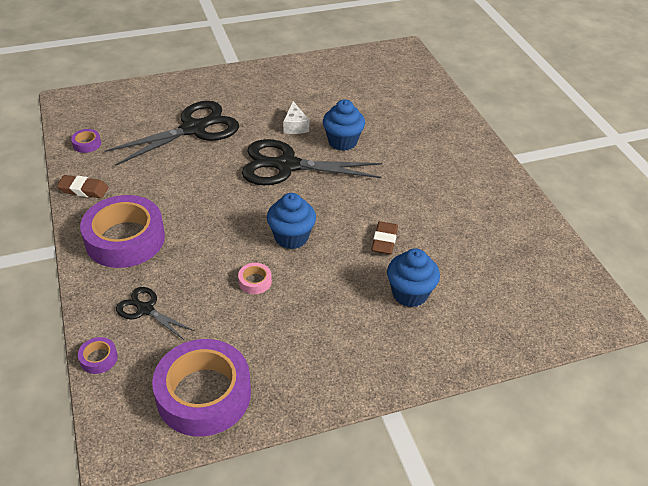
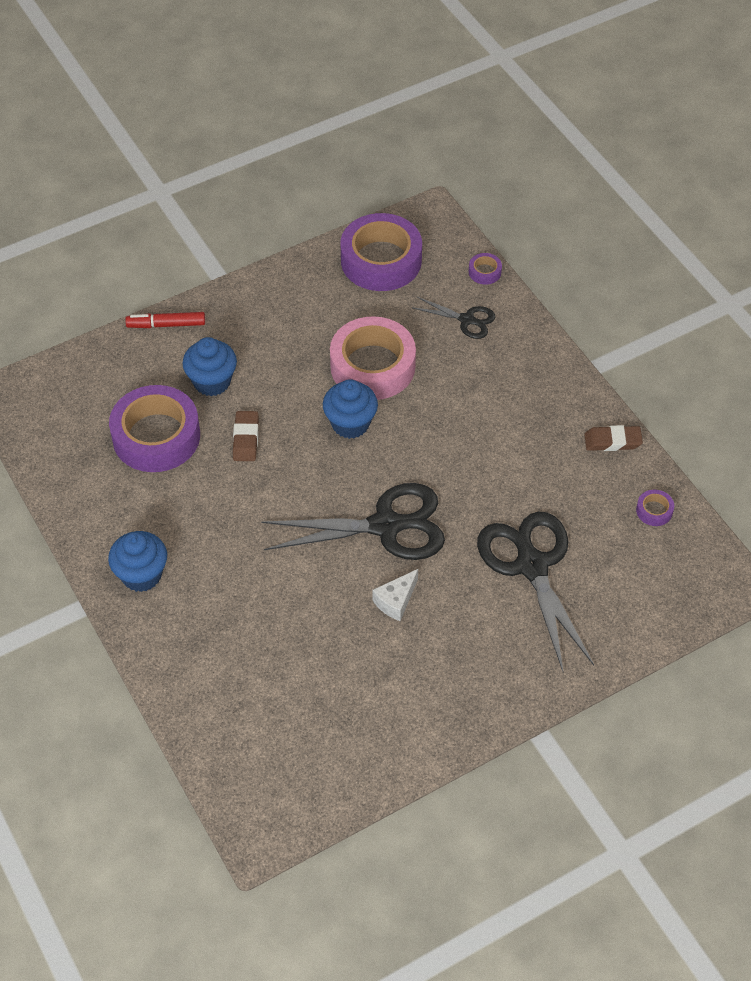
camera: 170 degrees right, 10 degrees up
purple tape [80,195,165,268] -> purple tape moved to [109,385,200,472]
black scissors [105,101,239,166] -> black scissors turned 120 degrees clockwise [477,512,594,671]
pink tape [238,263,272,294] -> pink tape [330,316,416,400], size x2.48
white cheese [283,101,309,134] -> white cheese turned 120 degrees counterclockwise [372,569,418,621]
blue cupcake [323,100,365,151] -> blue cupcake moved to [108,531,167,592]
none -> red marker [125,312,205,328]

